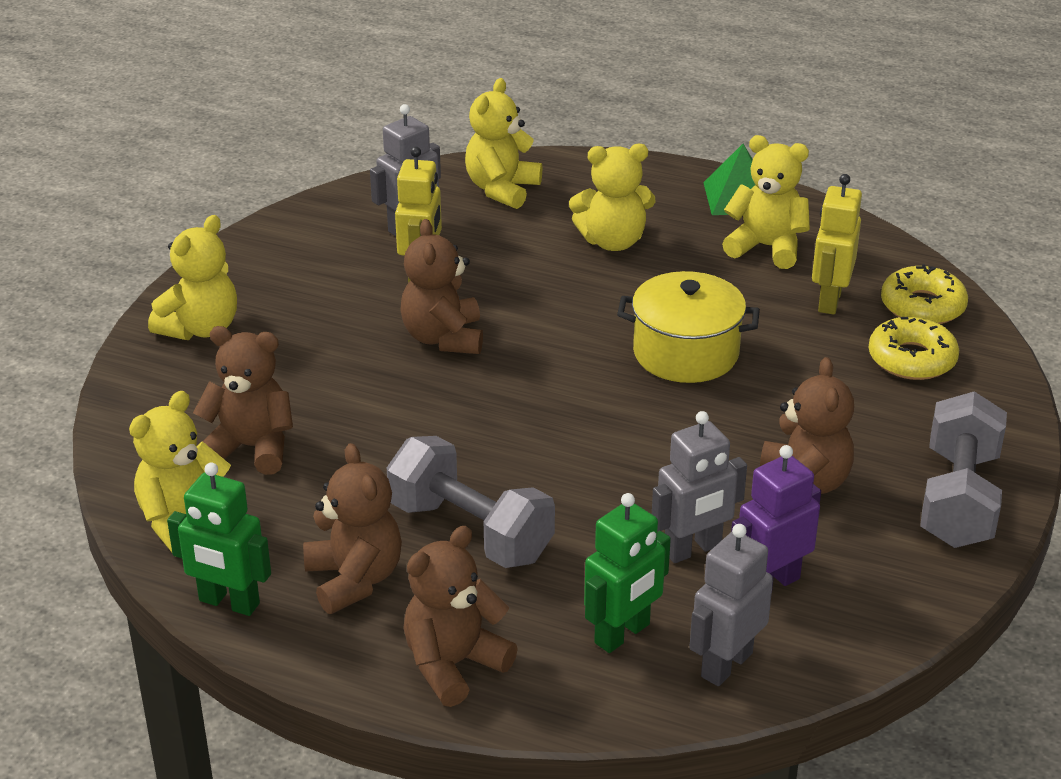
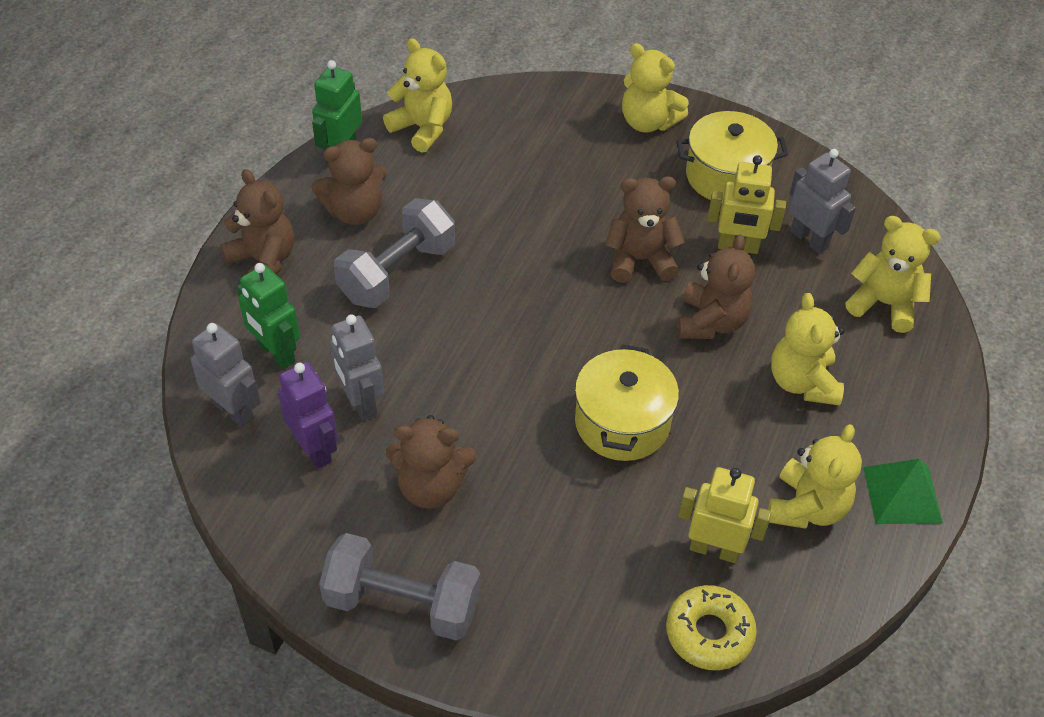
camera: 90 degrees right, 15 degrees up
brown teddy bear [193,326,293,475] -> brown teddy bear moved to [677,234,755,339]
yellow donut [868,317,959,380] -> none
none -> yellow pot [676,111,788,200]

